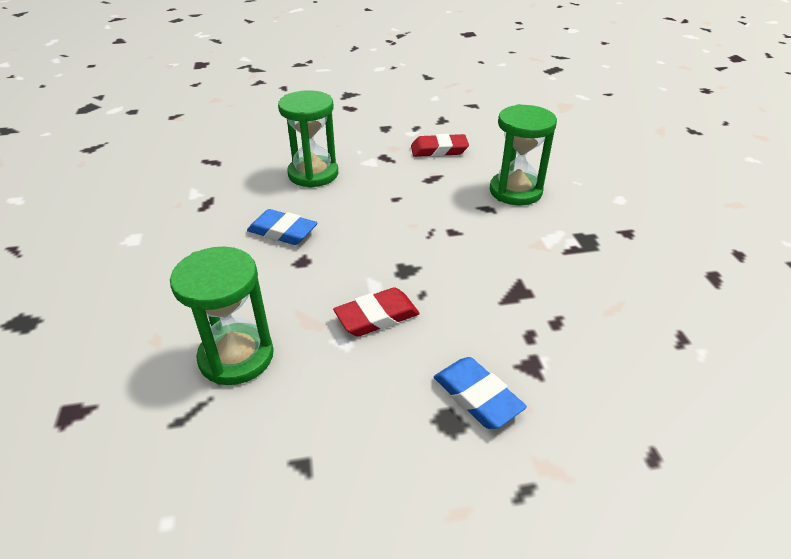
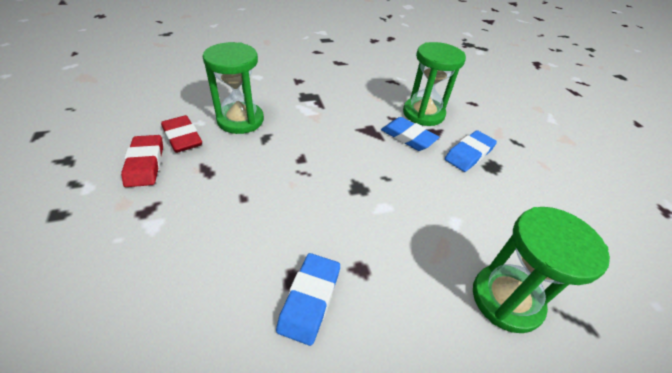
camera: 100 degrees left, 5 degrees up
green hourglass [278,90,338,188] -> green hourglass moved to [403,42,466,126]
red eraser [333,287,420,336] -> red eraser moved to [161,115,202,153]
none -> blue eraser [381,117,439,151]

